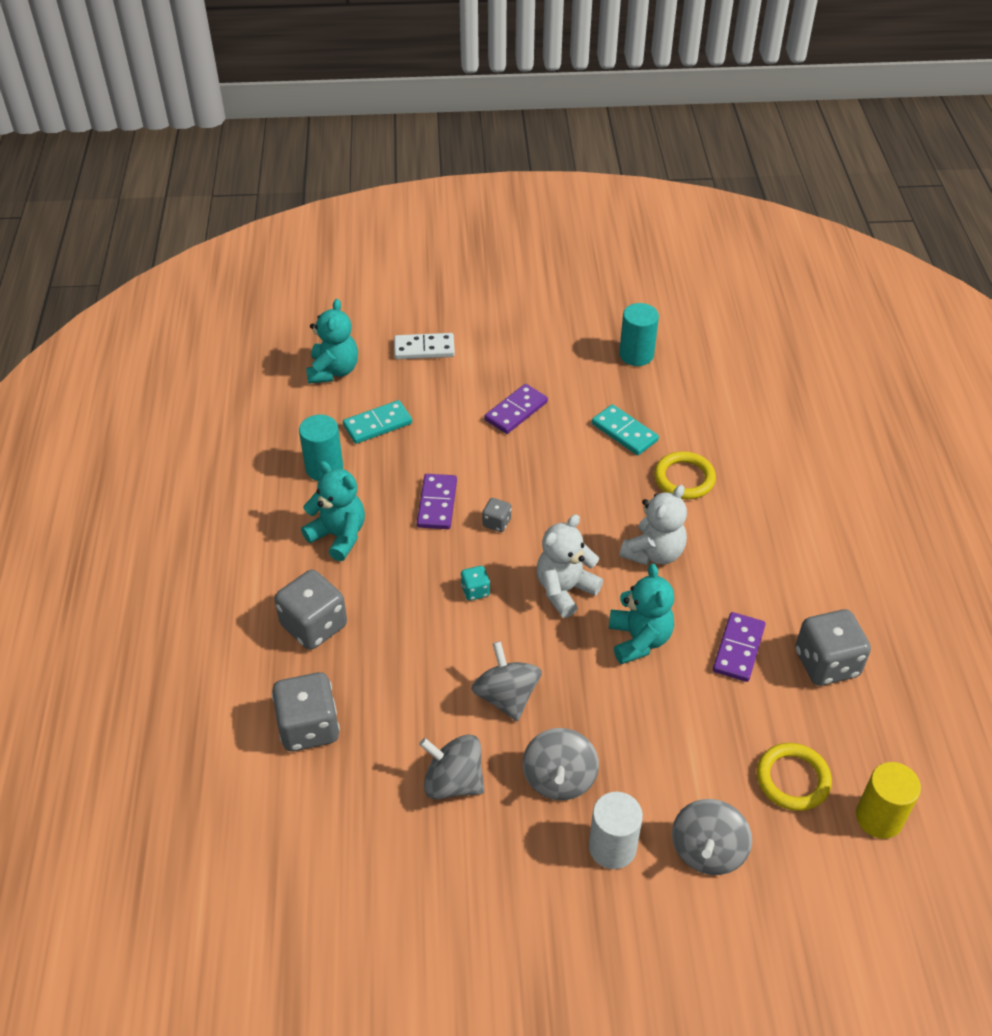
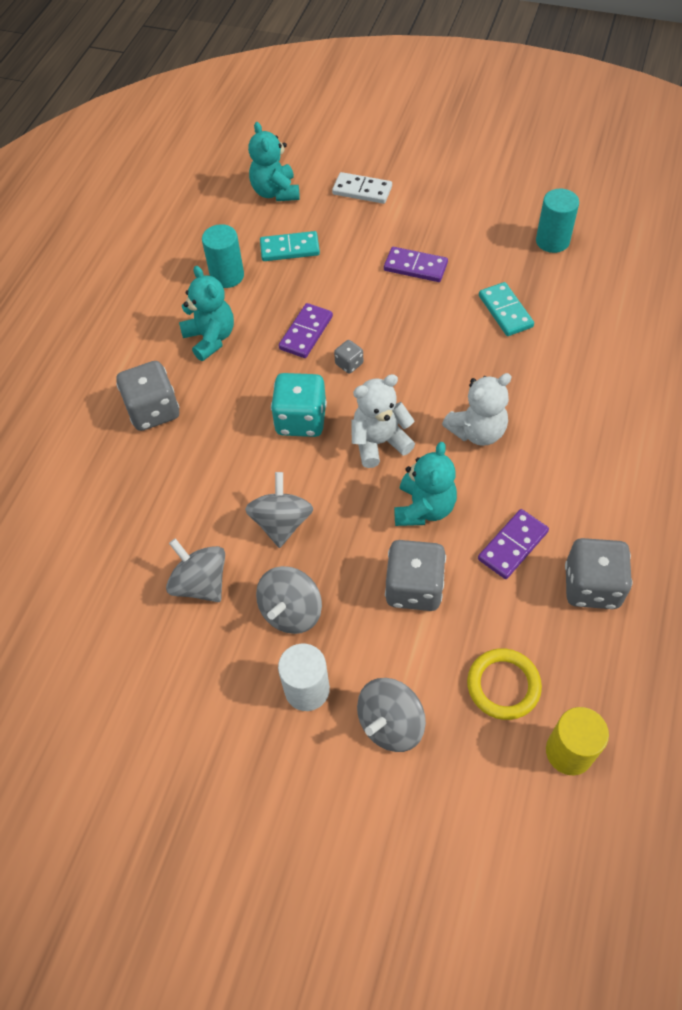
camera: 25 degrees right, 10 degrees up
grey dice [272,672,340,751] -> grey dice moved to [385,540,446,611]
turquoise teddy bear [306,299,358,384] -> turquoise teddy bear turned 135 degrees clockwise [248,122,300,201]
turquoise dice [461,566,490,601] -> turquoise dice [271,373,327,437], size x2.07
purple domino [485,384,548,434] -> purple domino turned 45 degrees clockwise [384,247,448,282]
yellow ring [654,451,716,499] -> none

